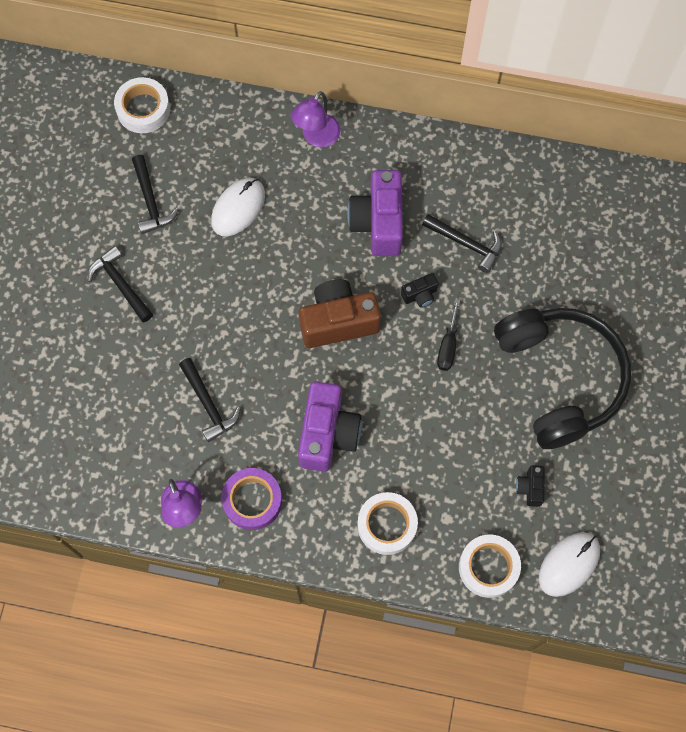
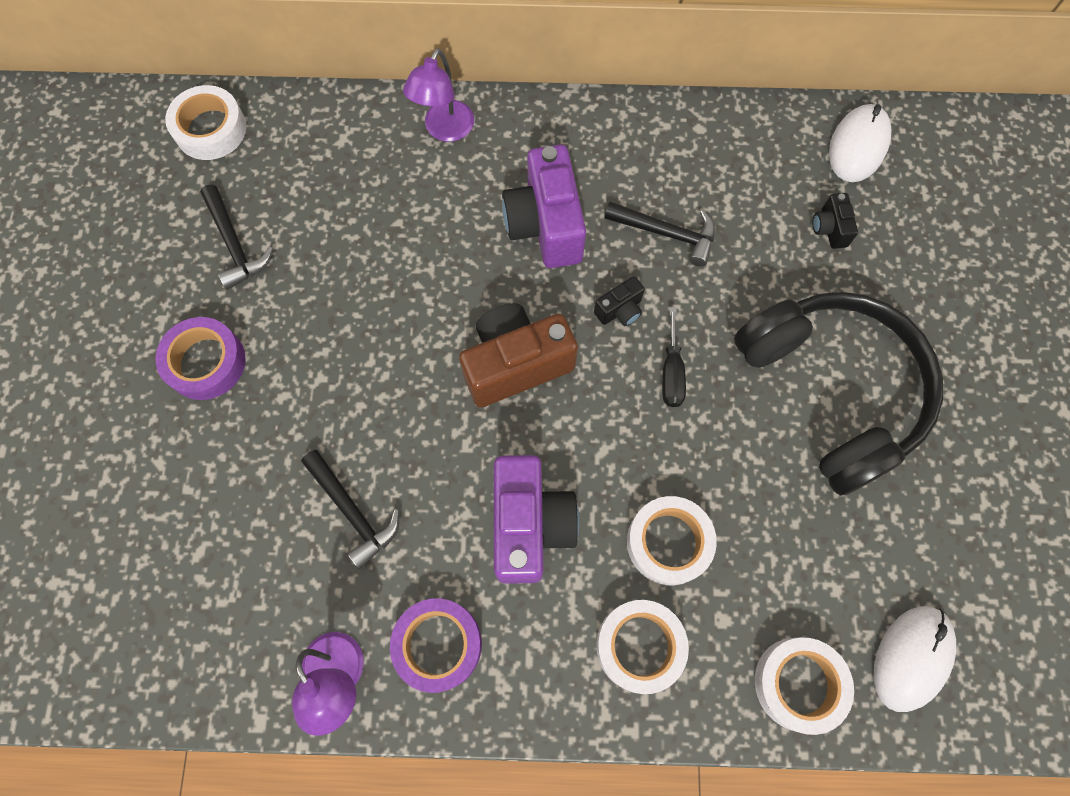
camera: 10 degrees left, 0 degrees up
black hammer [88,246,153,322] -> purple tape [156,317,245,400]
white mouse [211,178,265,236] -> white mouse moved to [829,104,891,182]
black camera [516,465,545,507] -> black camera moved to [813,193,858,249]
none -> white tape [627,496,717,585]

